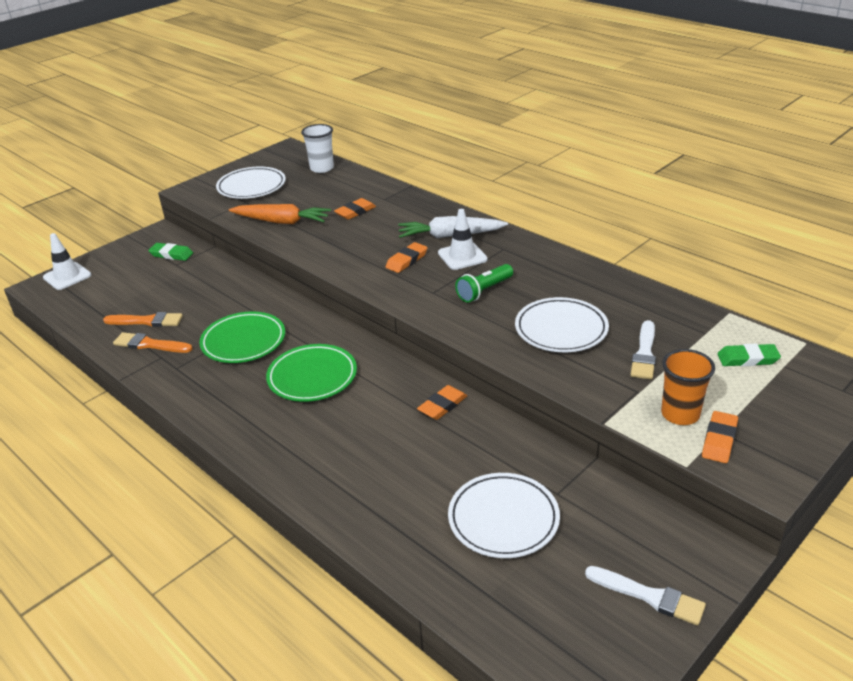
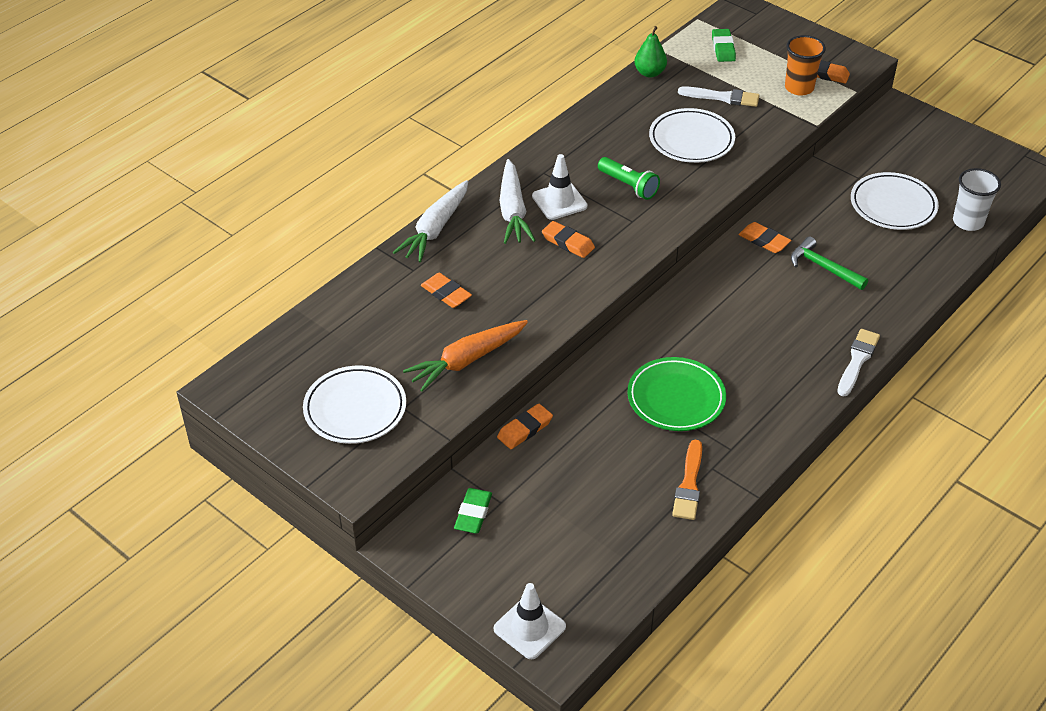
camera: 95 degrees left, 10 degrees up
orange brush [103,312,183,327] -> none
orange carrot [229,204,331,224] -> orange carrot turned 135 degrees counterclockwise [403,320,528,392]
green plate [266,344,357,402] -> none
white cup [301,124,334,173] -> white cup moved to [953,168,1001,231]
white brush [585,566,706,626] -> white brush moved to [837,329,880,396]
none -> white carrot [393,180,468,263]
none -> orange eraser [497,404,553,449]
none -> green pear [634,26,667,78]
none -> green hammer [791,236,868,290]

